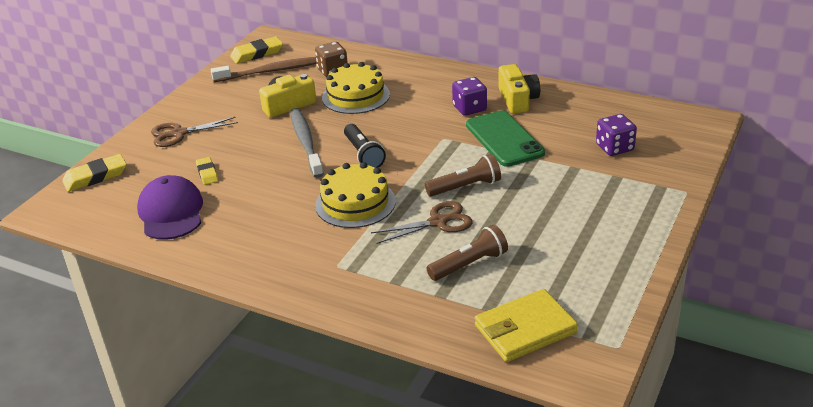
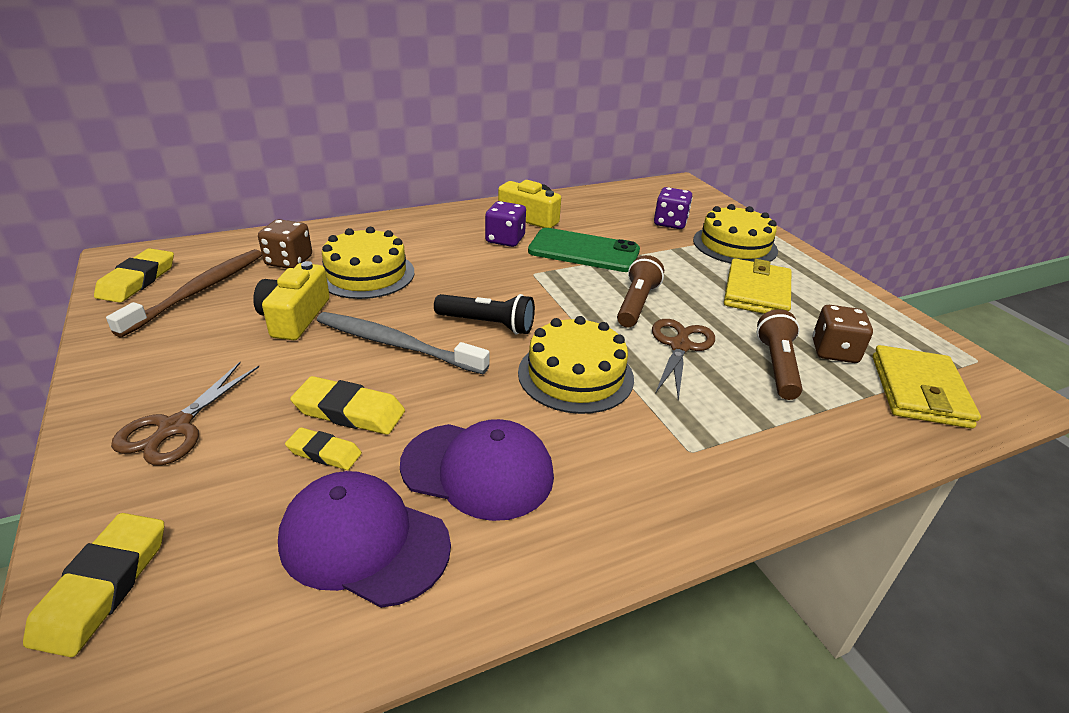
camera: 55 degrees left, 0 degrees up
none -> yellow eraser [290,376,405,435]
none -> purple cap [400,419,554,521]
none -> yellow cake [693,204,778,263]
none -> yellow wallet [724,258,791,314]
none -> brown dice [812,305,873,363]

